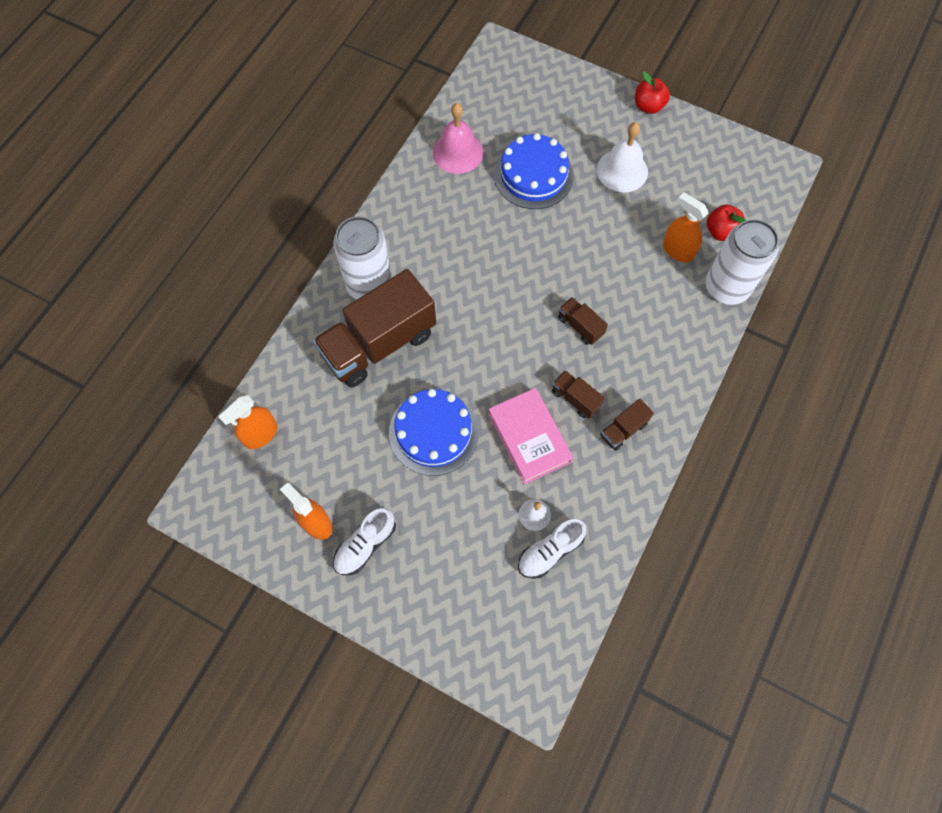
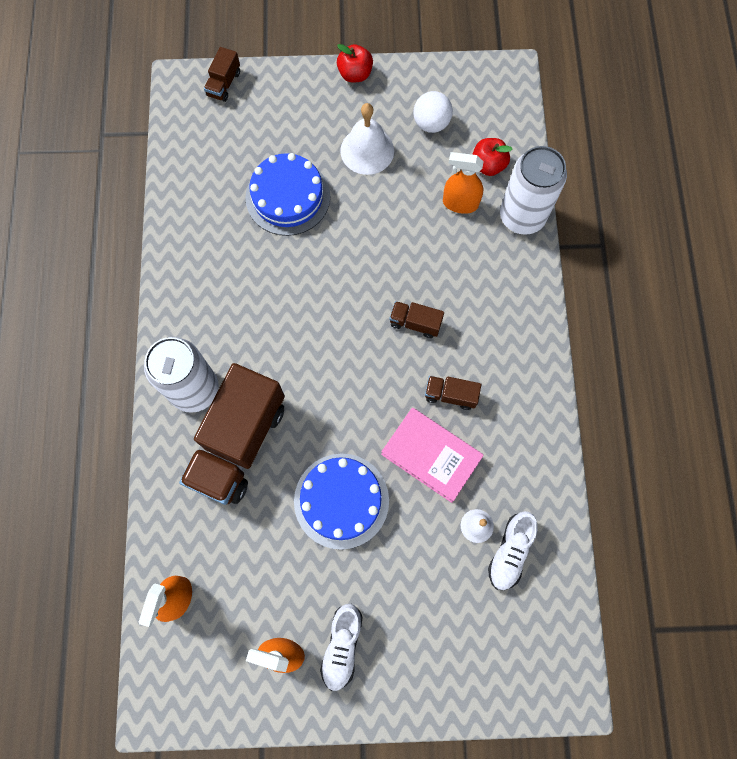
camera: 30 degrees left, 5 degrees up
pink bell [433,103,483,174] -> none
brown truck [600,398,654,451] -> brown truck moved to [204,47,240,102]
none -> white ball [413,91,453,133]

